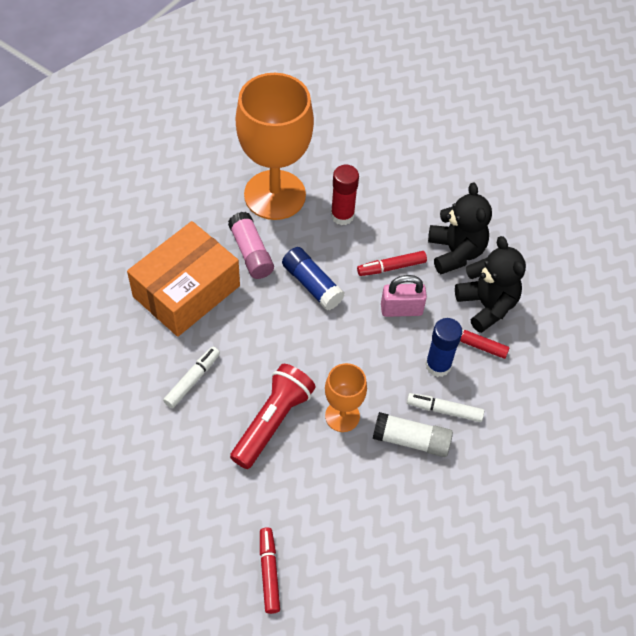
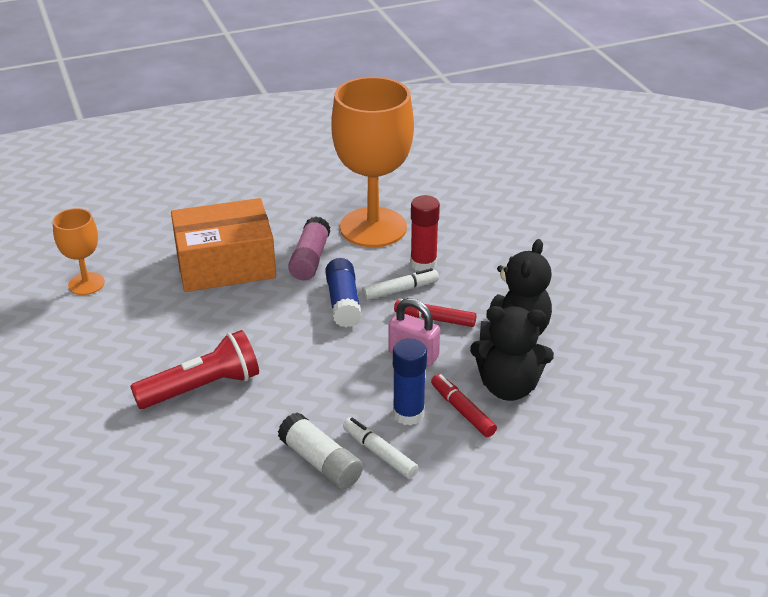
camera: 35 degrees right, 20 degrees down
white marker [163,347,220,408] -> white marker moved to [362,268,439,300]
red marker [260,527,280,614] -> none
orange goblet [325,363,367,432] -> orange goblet moved to [53,208,105,295]
black teddy bear [455,236,526,333] -> black teddy bear turned 90 degrees clockwise [470,306,554,401]

